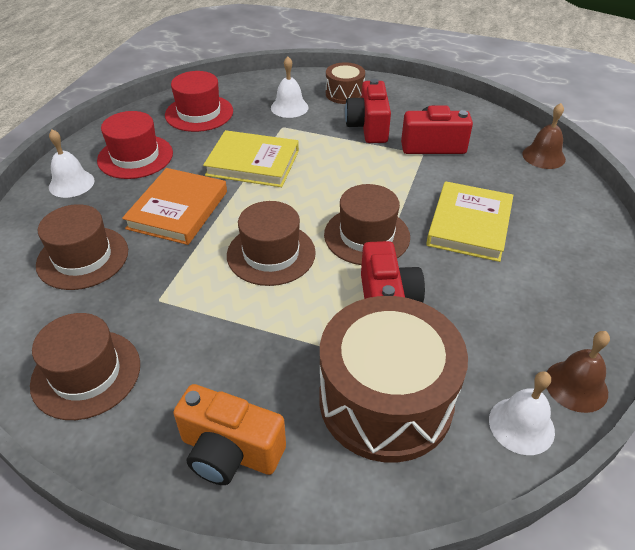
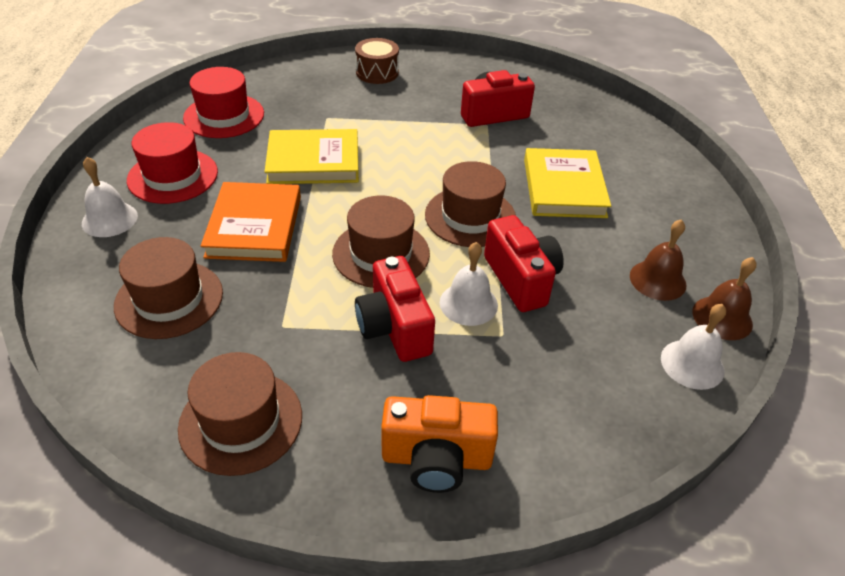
camera: 20 degrees left, 0 degrees up
white bell [271,56,309,118] -> white bell moved to [440,242,498,326]
brown drum [320,296,468,462] -> none
red camera [345,79,391,143] -> red camera moved to [355,256,435,362]
brown bell [522,103,566,169] -> brown bell moved to [630,219,687,301]

